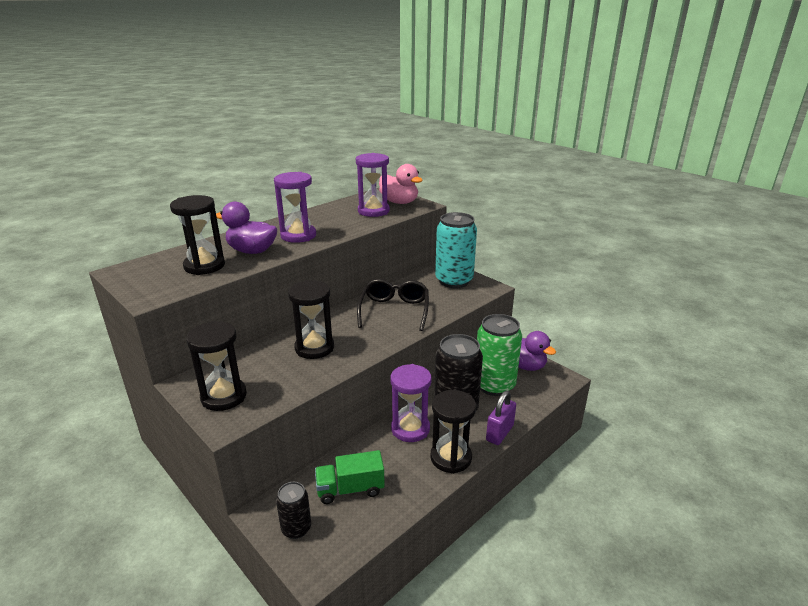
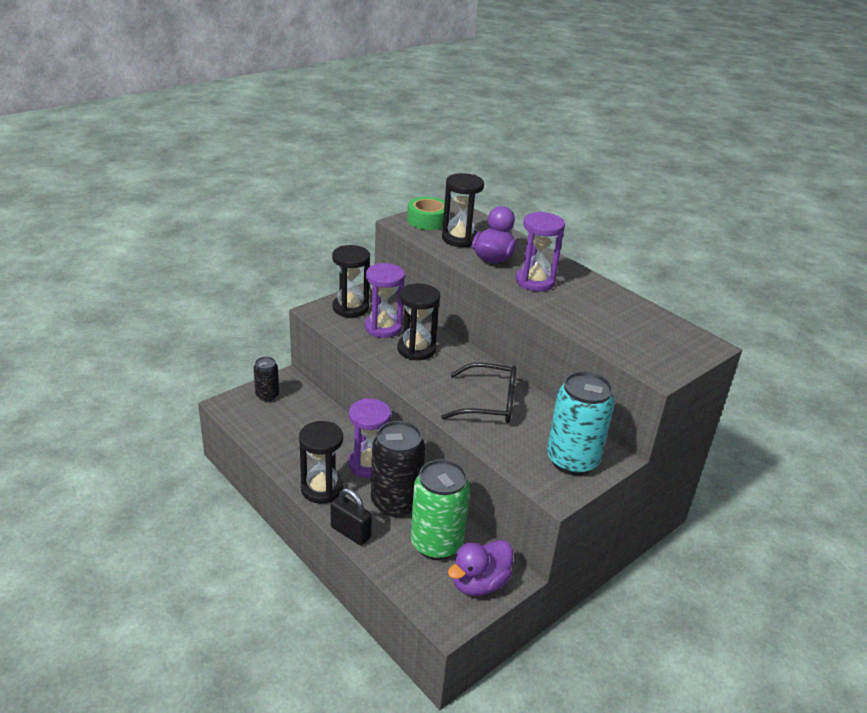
camera: 90 degrees right, 5 degrees up
green truck [315,450,385,504] -> none
purple hourglass [356,153,390,217] -> purple hourglass moved to [365,263,405,338]
pink duck [379,164,423,204] -> none
purple padlock [486,391,516,445] -> black padlock [331,488,372,545]
none -> green tape [407,197,445,230]

